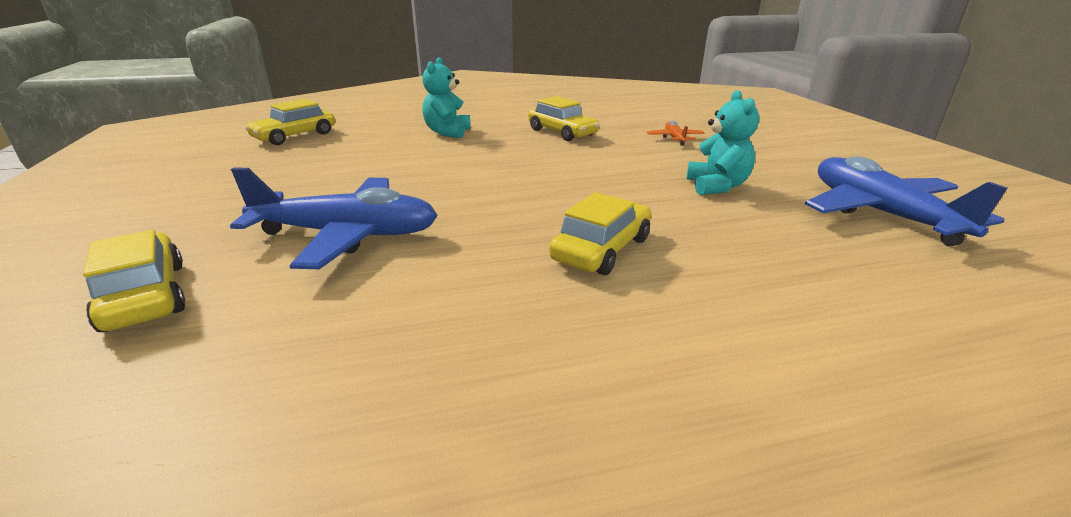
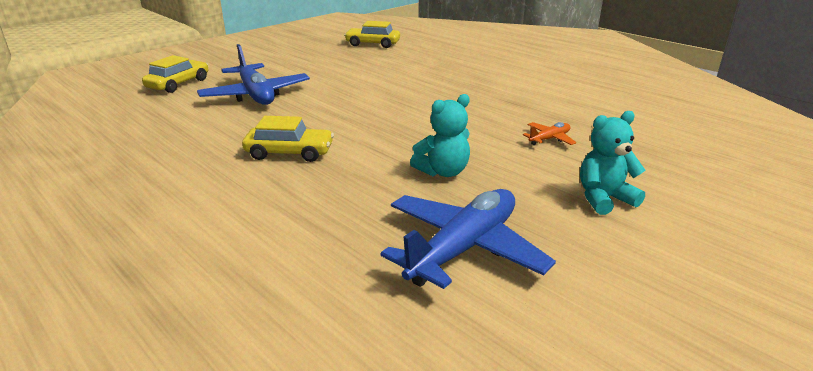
camera: 60 degrees right, 0 degrees up
turquoise teddy bear [422,57,471,138] -> turquoise teddy bear moved to [580,111,645,215]
yellow car [528,96,600,141] -> none

